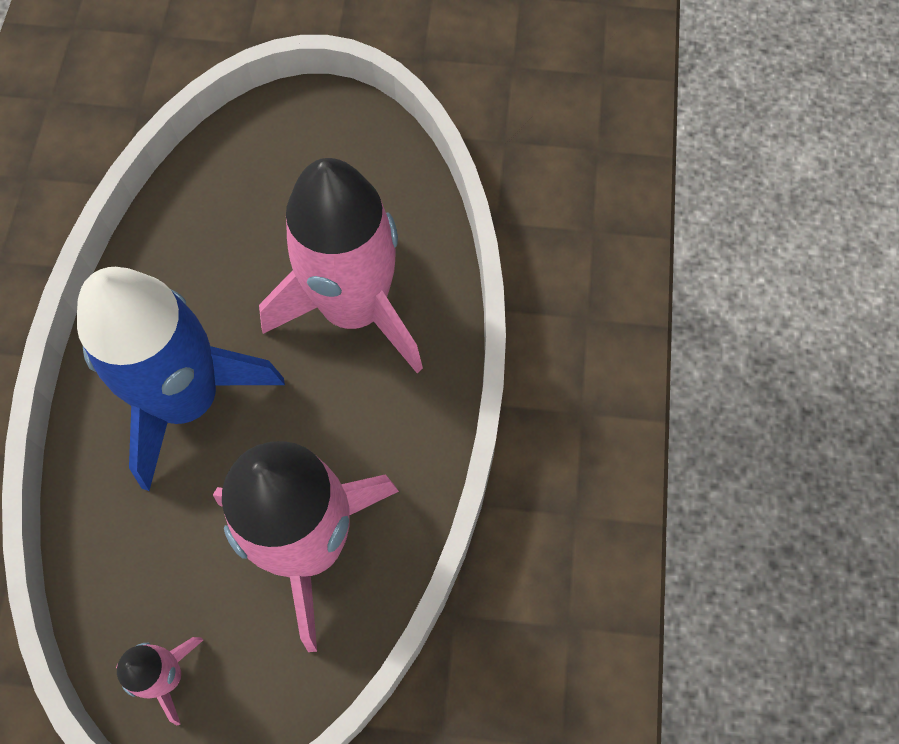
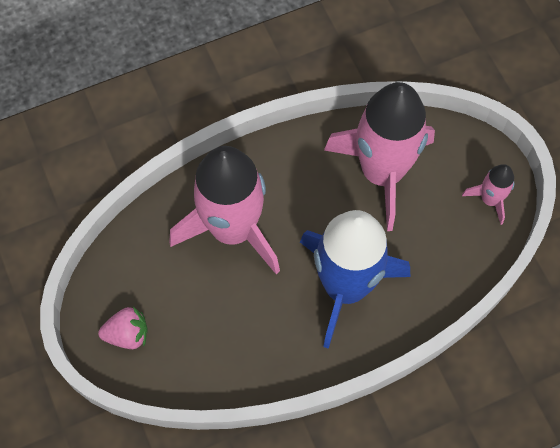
camera: 120 degrees left, 0 degrees up
none -> pink strawberry [98,307,148,349]

